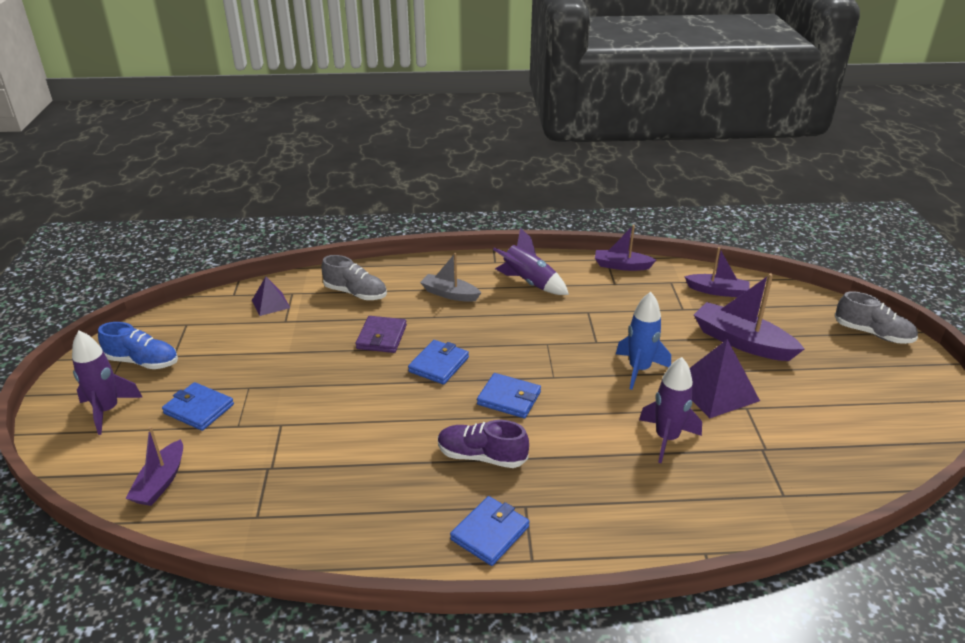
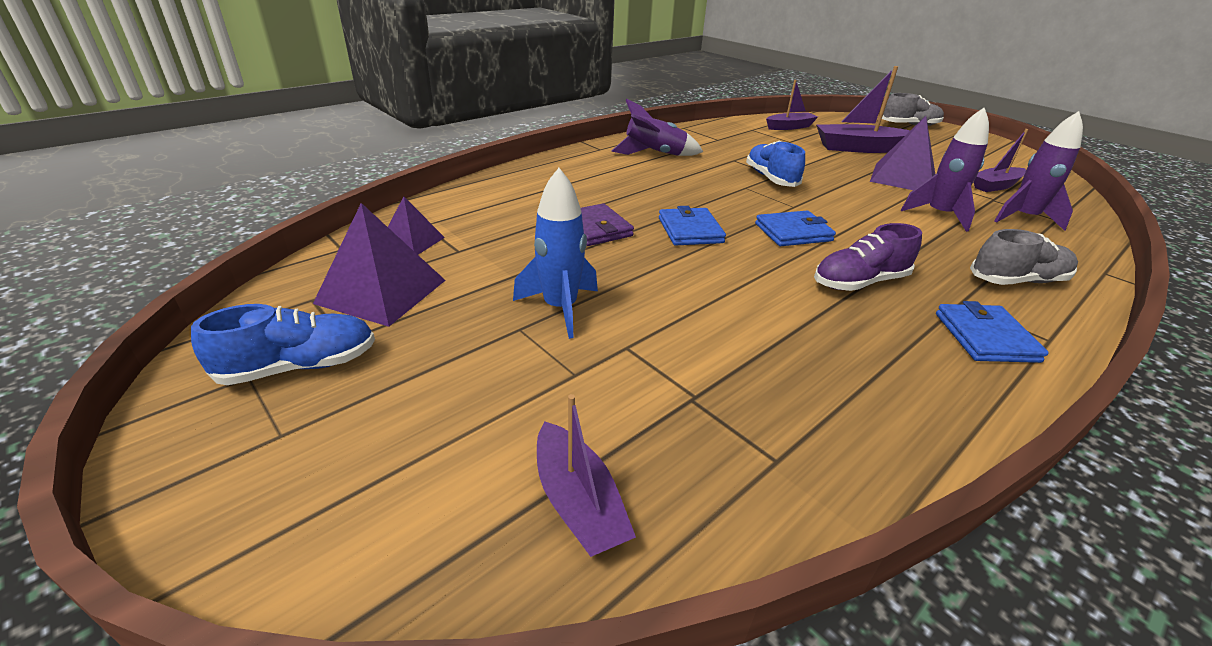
camera: 40 degrees left, 0 degrees up
purple rocket [72,331,143,435] -> purple rocket moved to [994,111,1083,231]
blue wallet [162,382,234,431] -> none
grey shoe [321,255,387,300] -> grey shoe moved to [970,229,1078,285]
grey boat [420,253,481,302] -> none
purple boat [595,225,656,271] -> purple boat moved to [974,129,1029,192]
blue rocket [616,292,671,390] -> blue rocket moved to [513,168,598,339]
none -> purple pyramid [313,203,446,327]
none -> blue shoe [746,141,805,187]

